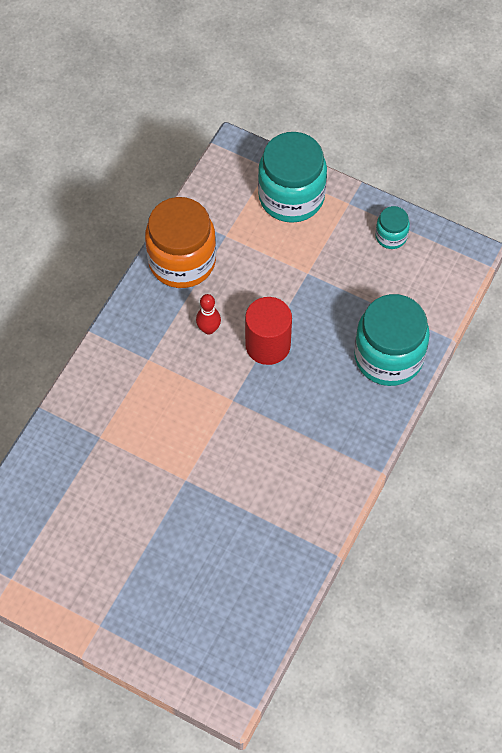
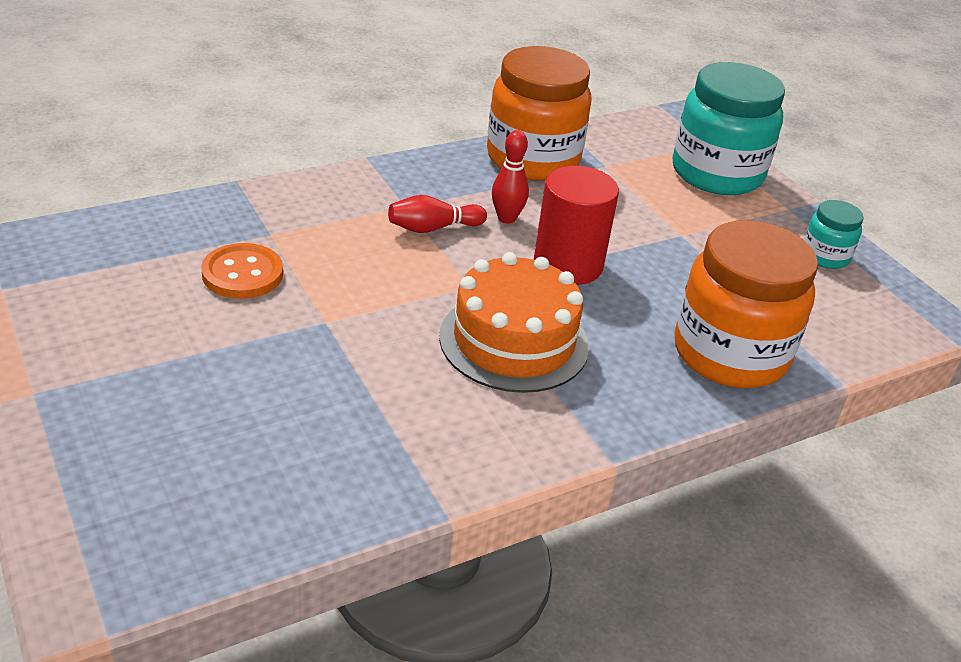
camera: 30 degrees right, 25 degrees down
turquoise jar [354,294,430,386] -> orange jar [675,220,818,388]
none -> orange button [201,243,283,299]
none -> red bowling pin [388,195,487,233]
none -> orange cake [439,252,589,393]

